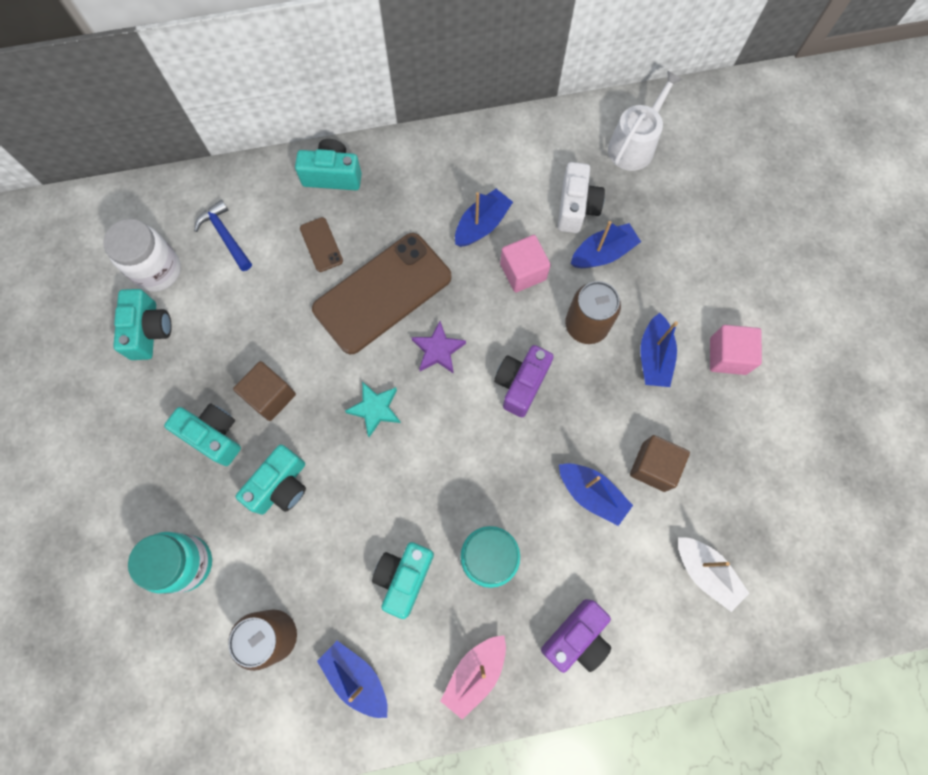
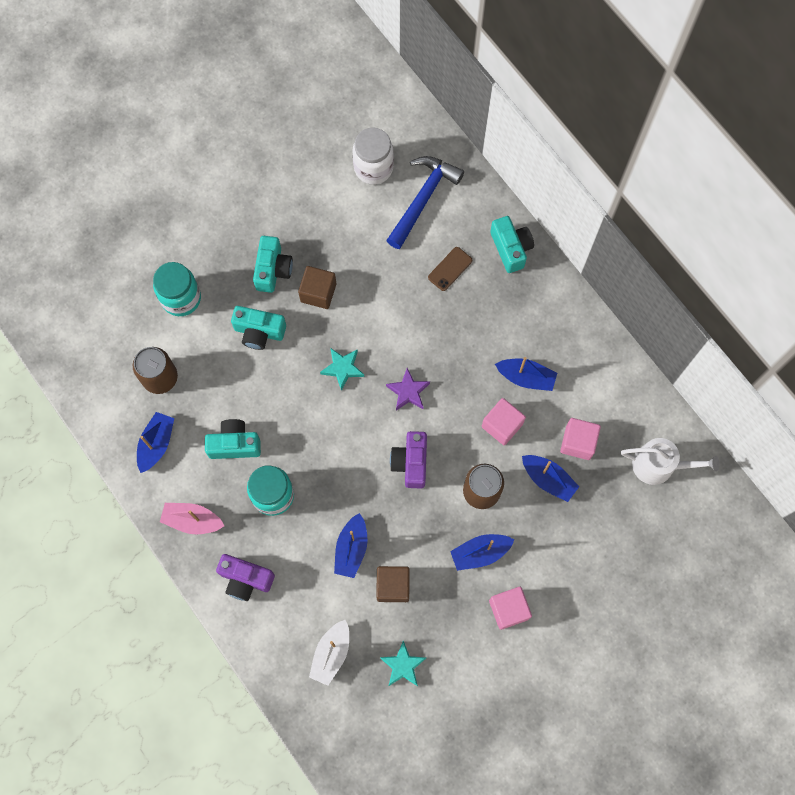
camera: 65 degrees right, 0 degrees up
turquoise camera [113,289,172,360] -> none
blue hammer [194,200,252,271] -> blue hammer [386,156,464,249], size x1.63
brown phone [312,233,452,354] -> none
purple camera [494,345,554,417] -> purple camera turned 90 degrees counterclockwise [390,431,427,488]
white camera [558,162,605,233] -> pink cube [560,418,601,460]
none -> turquoise star [380,641,426,686]

